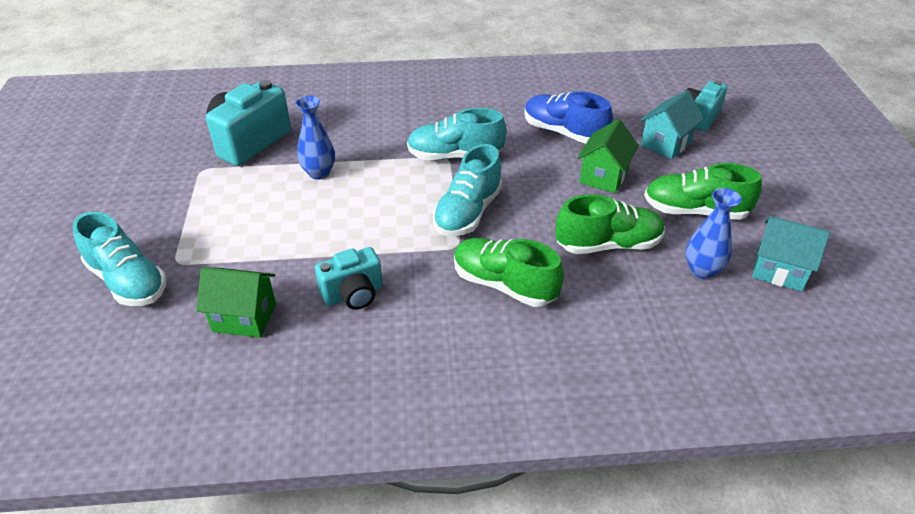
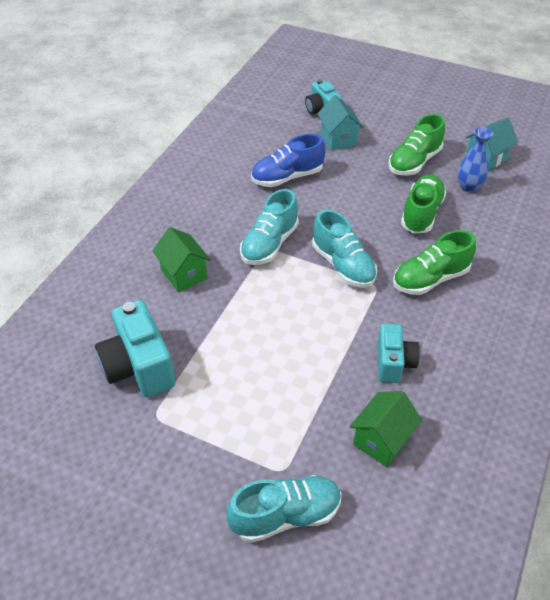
camera: 60 degrees left, 5 degrees up
blue vase [295,96,335,180] -> none
green house [577,119,639,193] -> green house moved to [152,227,211,292]

